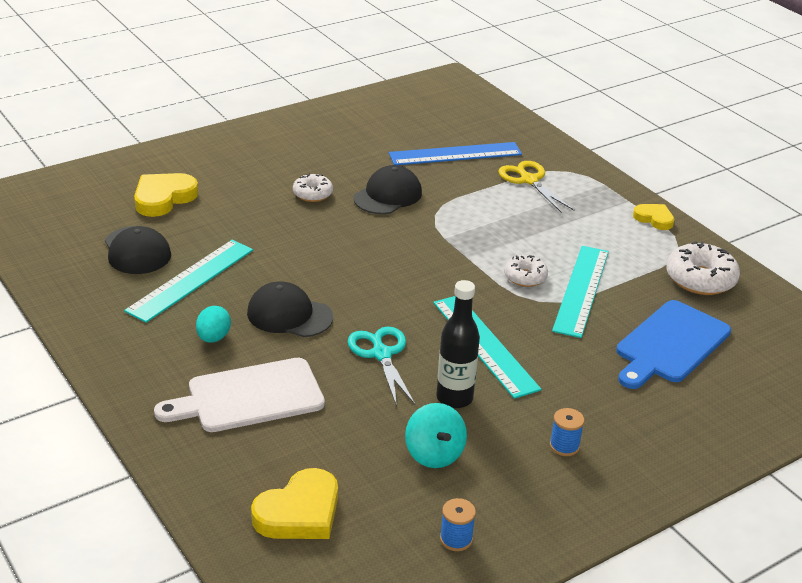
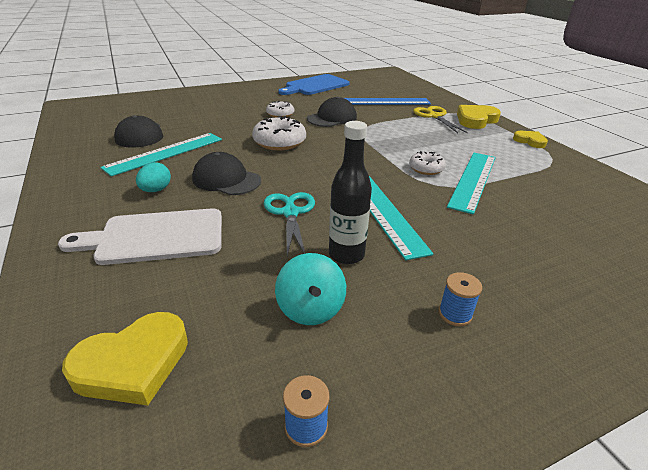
camera: 10 degrees right, 0 degrees up
yellow heart [134,173,198,217] -> yellow heart moved to [457,105,501,129]
blue cutting board [616,300,731,389] -> blue cutting board moved to [278,74,350,95]
white donut [666,241,740,295] -> white donut moved to [252,116,306,151]

